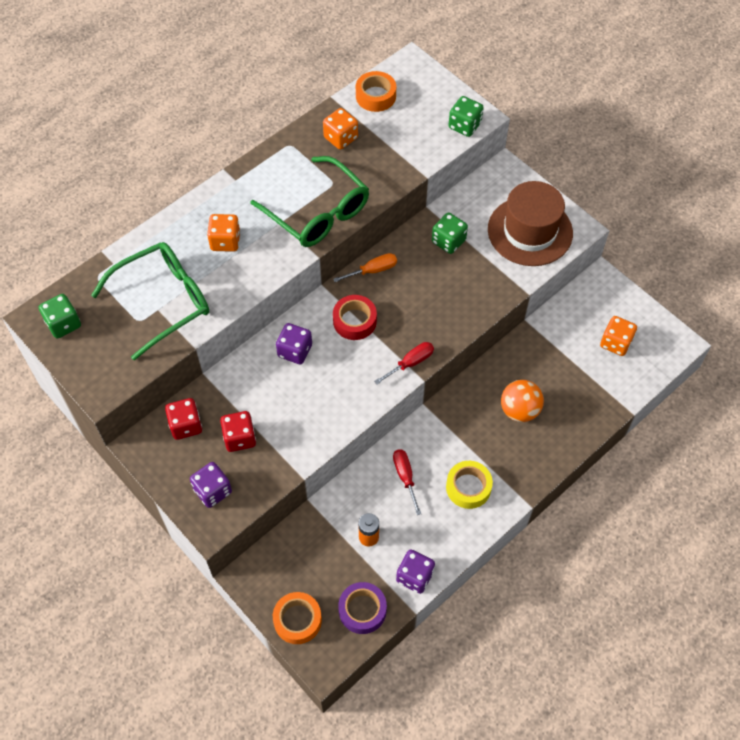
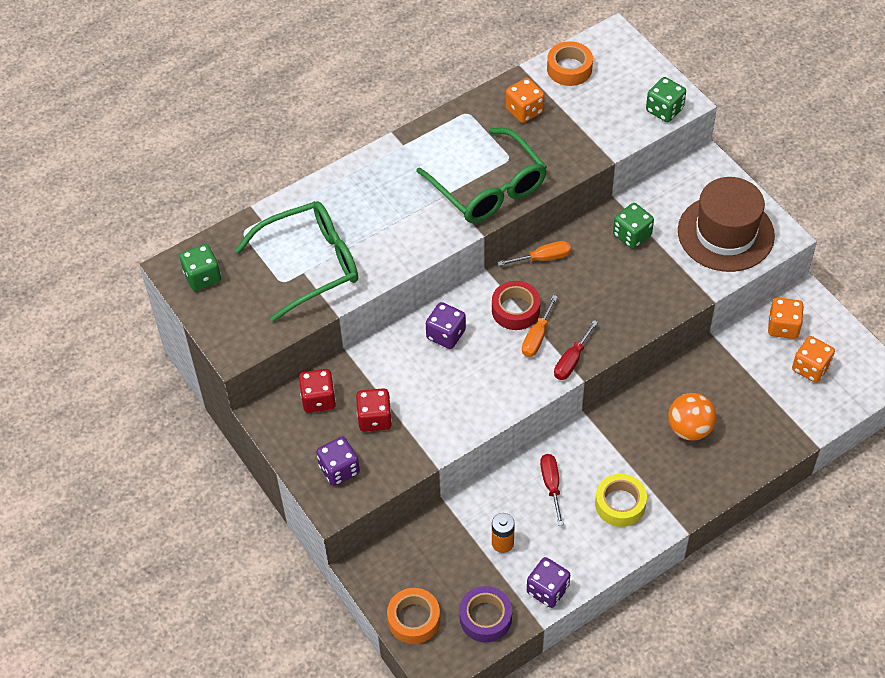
camera: 10 degrees right, 5 degrees down
orange dice [207,214,240,252] -> orange dice moved to [768,298,804,339]
red screwdriver [374,342,434,384] -> red screwdriver turned 150 degrees clockwise [554,320,598,380]
none -> orange screwdriver [522,295,558,357]

